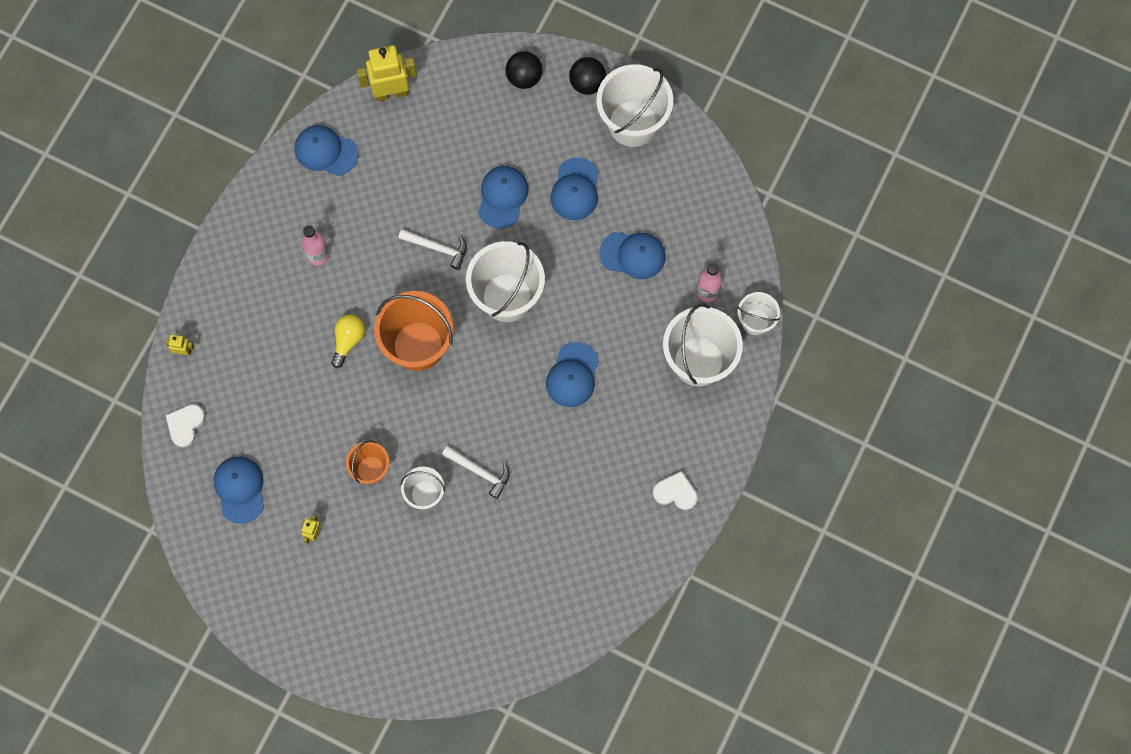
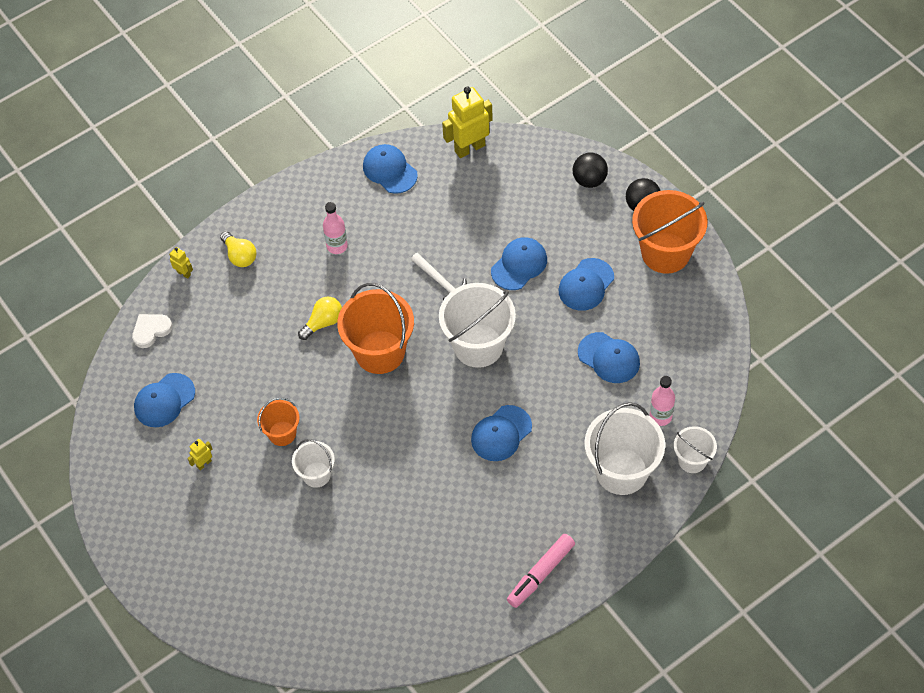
camera: 30 degrees right, 15 degrees down
blue cap [214,456,264,524] -> blue cap turned 150 degrees counterclockwise [134,373,195,427]
yellow robot [357,45,417,102] -> yellow robot turned 45 degrees counterclockwise [442,86,493,158]
white hammer [442,446,510,499] -> none
white bucket [597,64,673,147] -> orange bucket [632,190,708,274]
white heart [653,471,698,510] -> pink marker [507,534,575,608]
none -> yellow light bulb [220,231,256,267]

